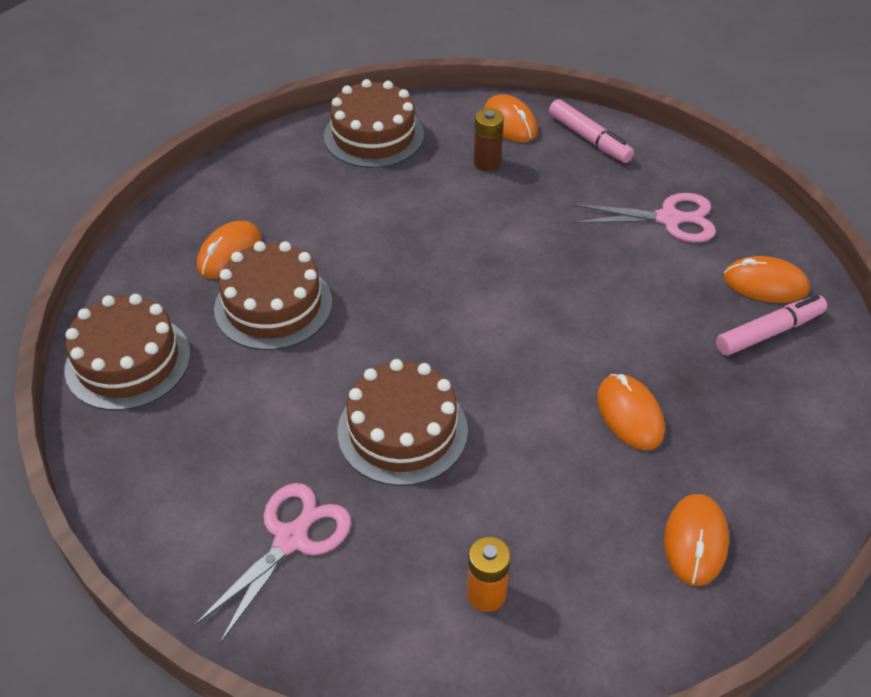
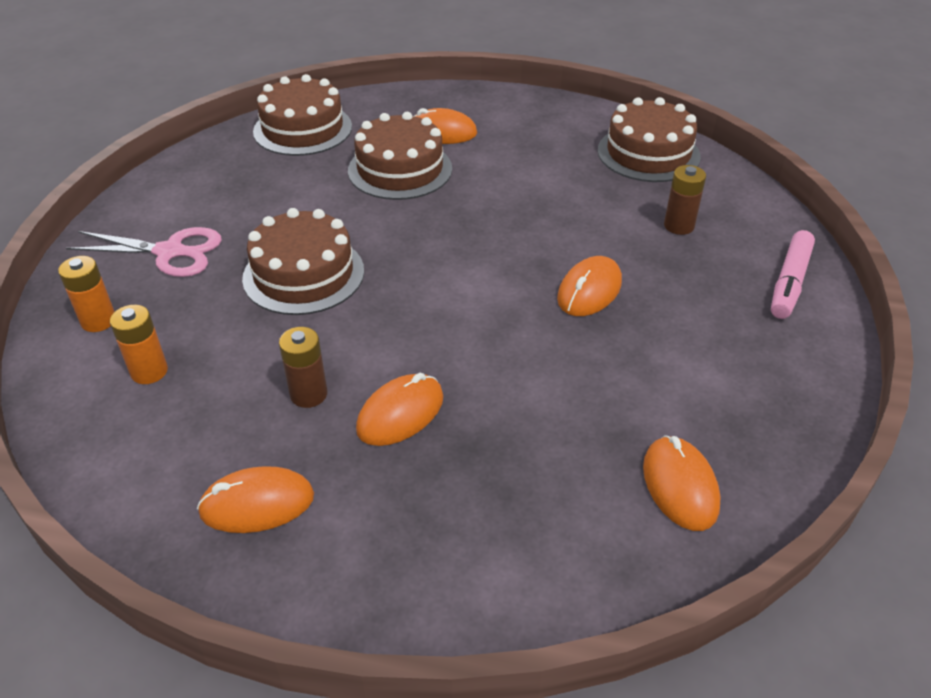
camera: 65 degrees right, 5 degrees down
orange mouse [484,94,538,142] -> orange mouse moved to [557,256,622,316]
pink scissors [573,193,716,242] -> none
pink marker [716,295,827,356] -> none
none -> orange battery [58,256,115,332]
none -> brown battery [279,327,327,408]

